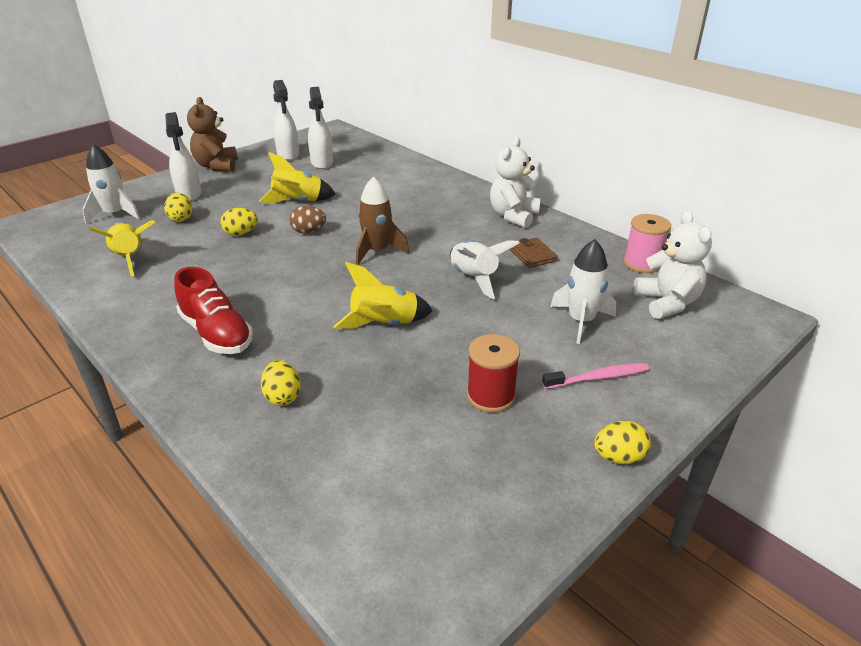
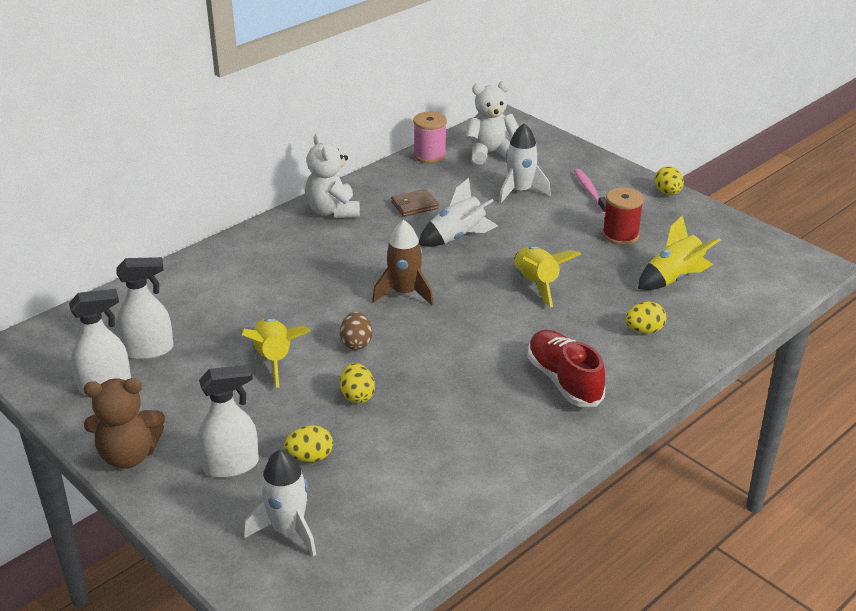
camera: 90 degrees left, 0 degrees up
yellow rocket [89,220,155,276] -> yellow rocket moved to [638,215,721,290]
red shoe [174,267,253,354] -> red shoe turned 75 degrees counterclockwise [527,330,605,407]
white teddy bear [490,138,540,228] -> white teddy bear turned 45 degrees clockwise [305,134,360,218]

